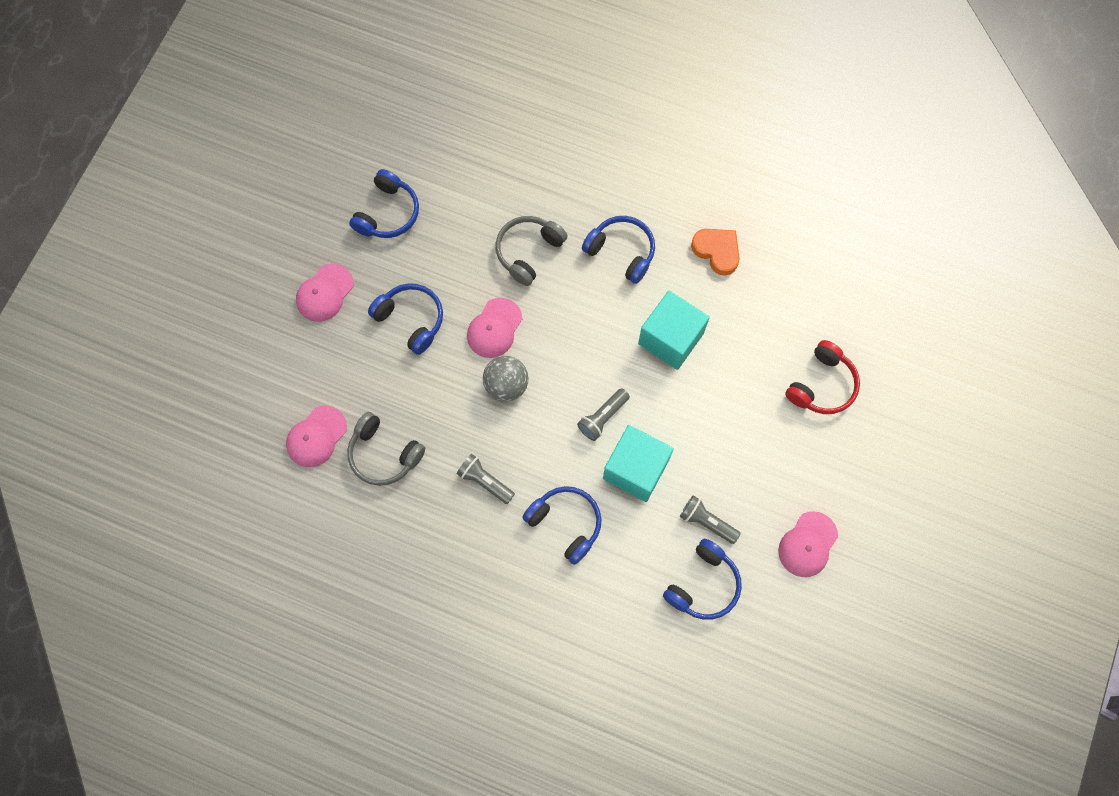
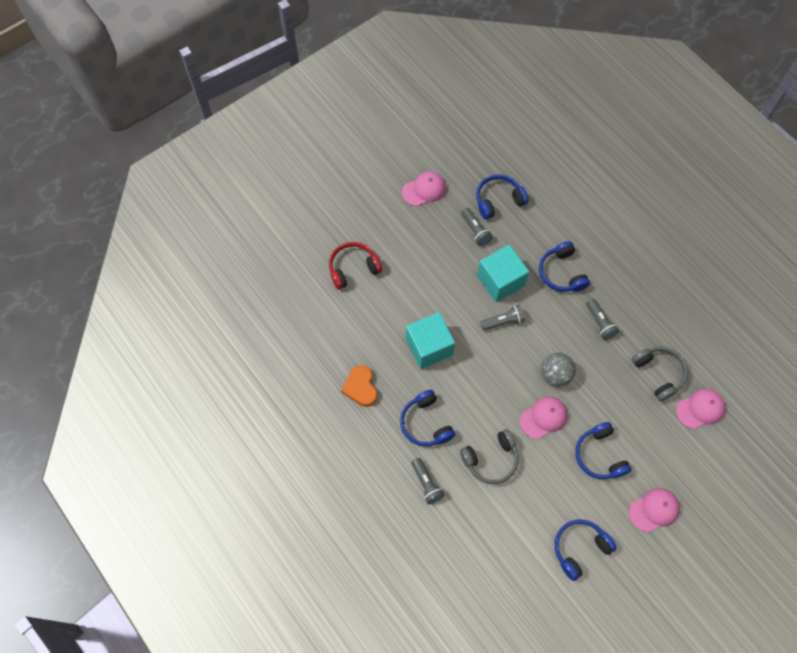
camera: 150 degrees left, 5 degrees down
none -> grey flashlight [411,458,444,504]

